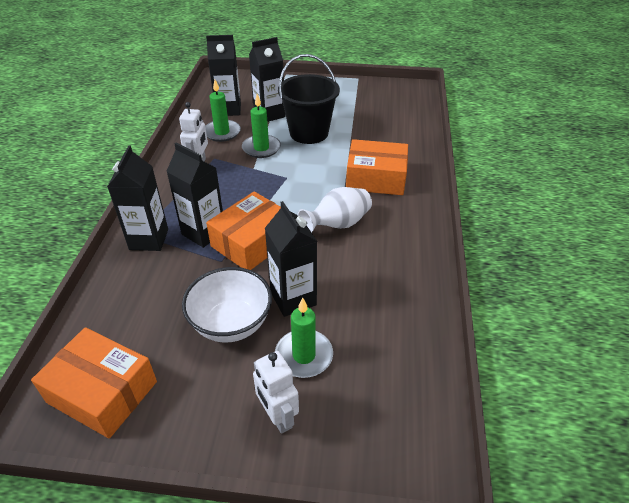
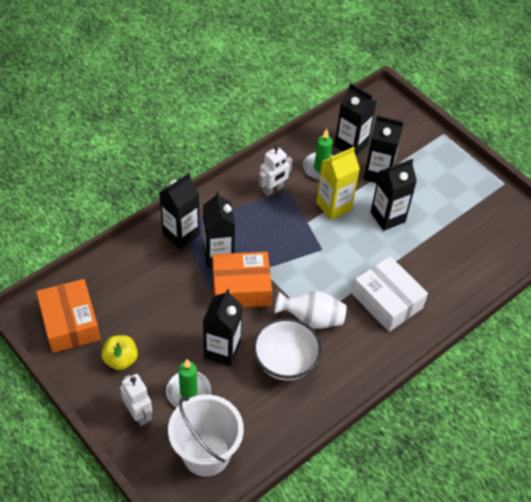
camera: 40 degrees right, 10 degrees up
white bowl [182,267,272,342] -> white bowl moved to [253,318,322,381]
green candle [242,94,281,158] -> yellow carton [316,147,360,220]
white robot [253,351,299,434] -> white robot turned 135 degrees clockwise [120,374,152,426]
black bucket [278,54,340,144] -> black carton [371,159,417,231]
orange box [346,139,408,195] -> white box [352,256,428,332]
none -> yellow apple [101,335,138,370]
none -> white bucket [168,395,244,477]

